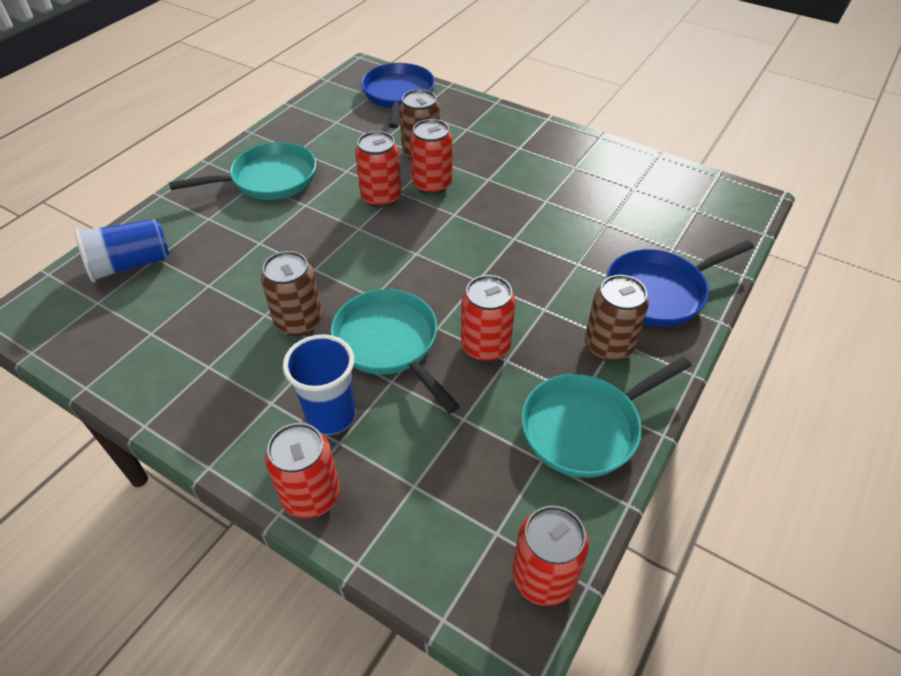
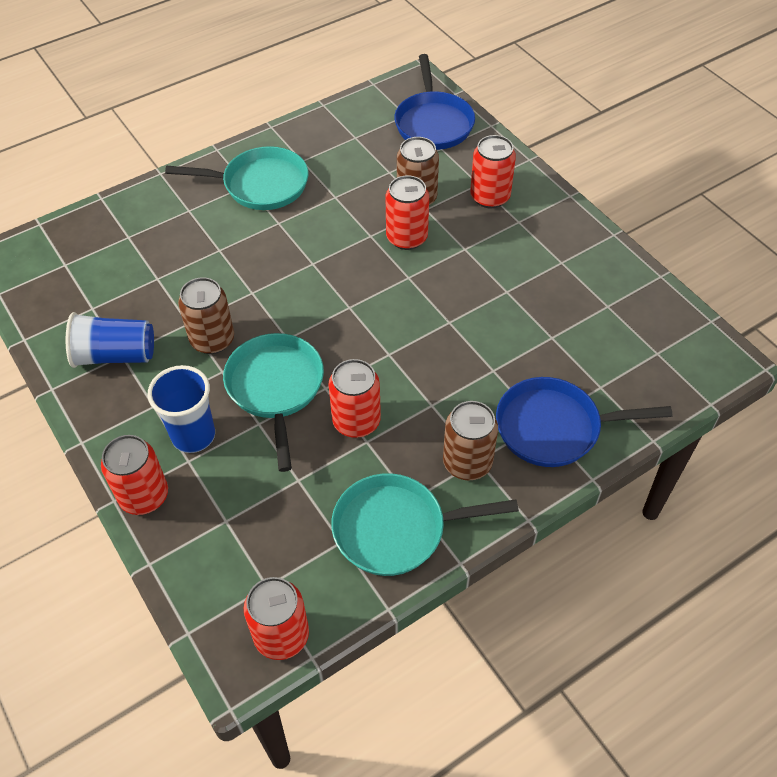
camera: 25 degrees right, 5 degrees up
blue cup [74,219,169,282] -> blue cup moved to [66,312,154,368]
red can [355,131,401,208] -> red can moved to [470,135,516,208]
blue pan [361,63,435,129] -> blue pan turned 150 degrees clockwise [394,54,475,150]

